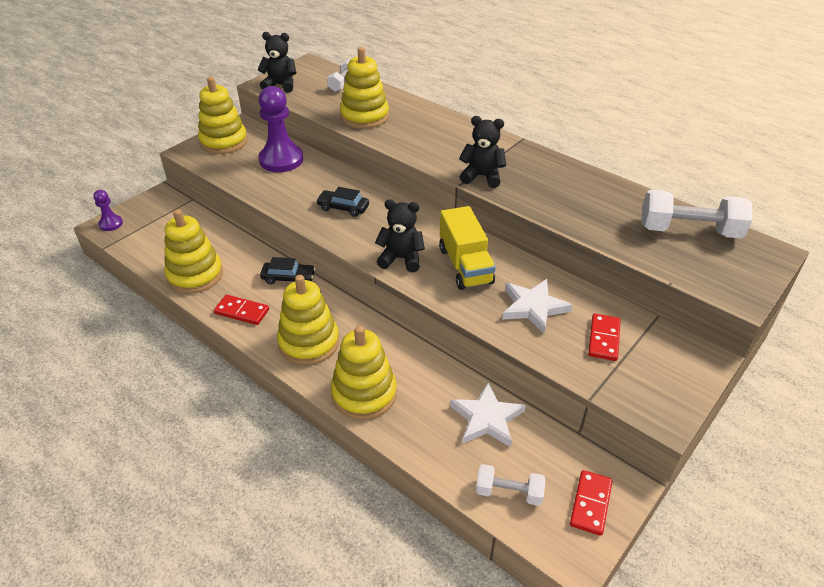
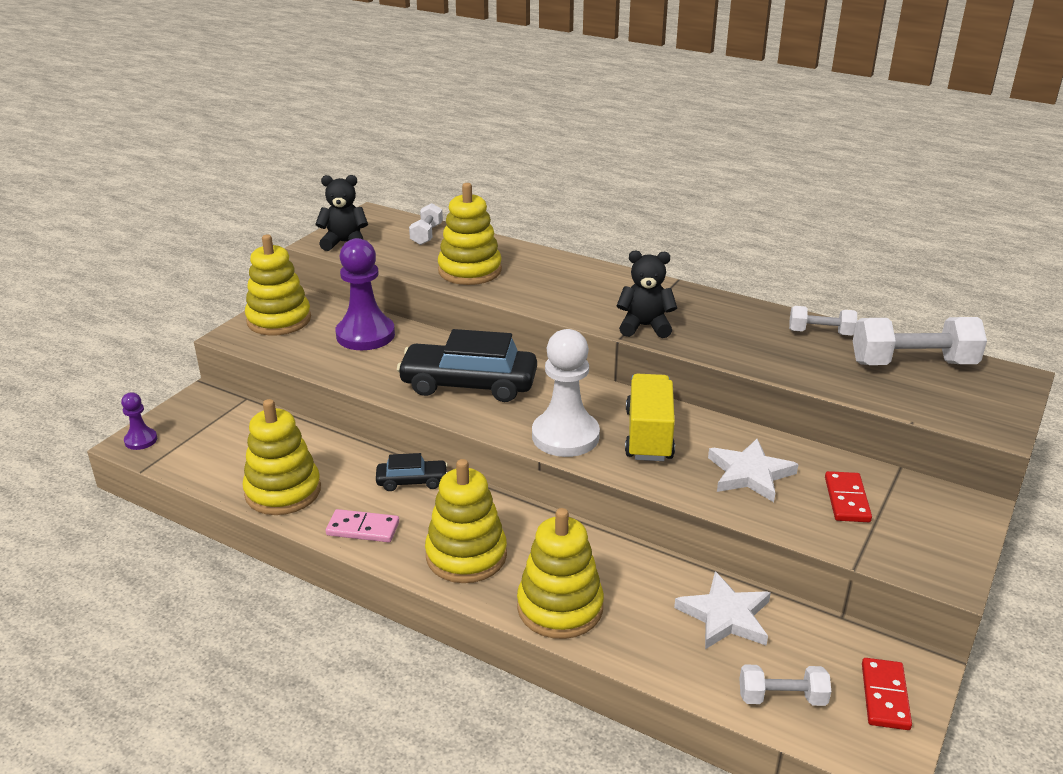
camera: 10 degrees left, 10 degrees down
red domino [214,295,269,325] -> pink domino [326,509,399,542]
black car [316,187,369,217] -> black car [397,329,537,402], size x2.00
black teddy bear [375,200,425,272] -> white pawn [532,329,600,457]
yellow truck [439,206,496,290] -> yellow truck turned 150 degrees counterclockwise [625,374,675,461]
none -> white dumbbell [789,306,857,336]

